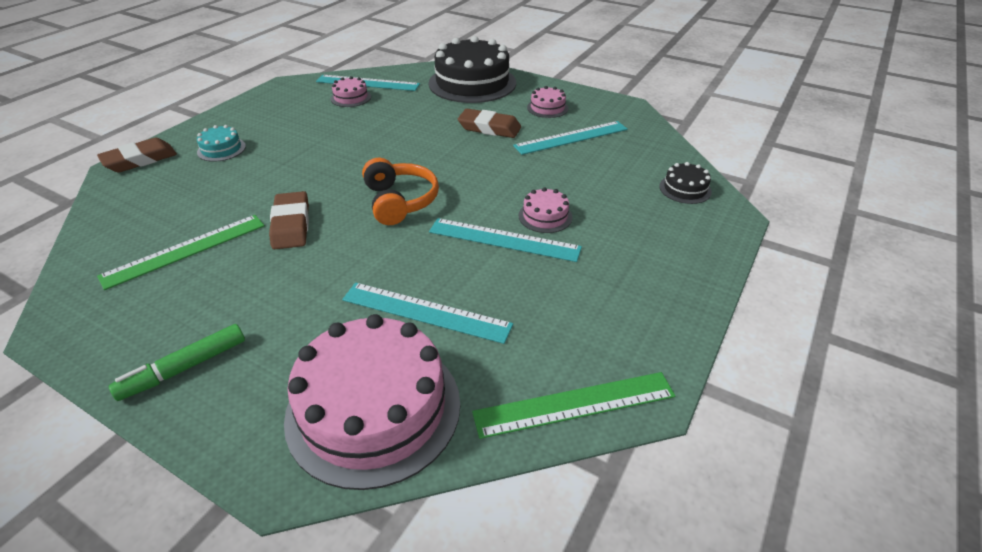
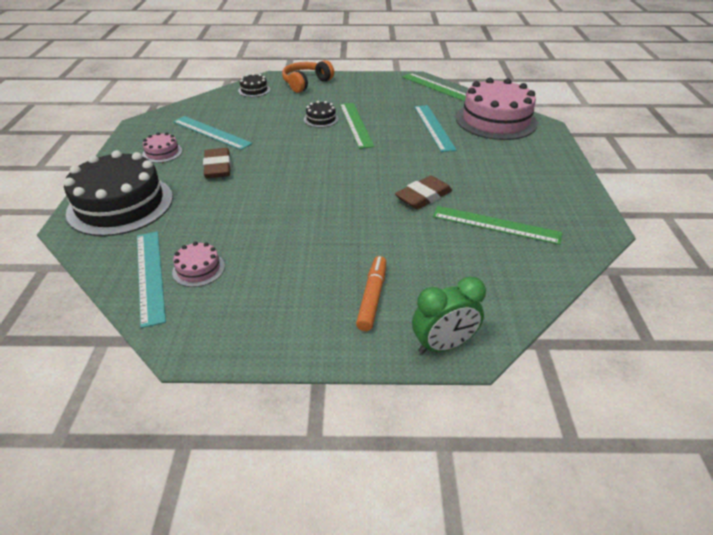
camera: 120 degrees left, 0 degrees up
brown eraser [97,138,177,172] -> green clock [412,276,486,354]
green marker [109,324,245,401] -> none
turquoise cake [197,125,246,162] -> orange marker [356,256,386,331]
orange headphones [362,158,439,225] -> orange headphones moved to [282,60,334,93]
turquoise ruler [429,218,582,262] -> green ruler [340,103,375,149]
pink cake [519,187,572,233] -> black cake [304,101,339,128]

